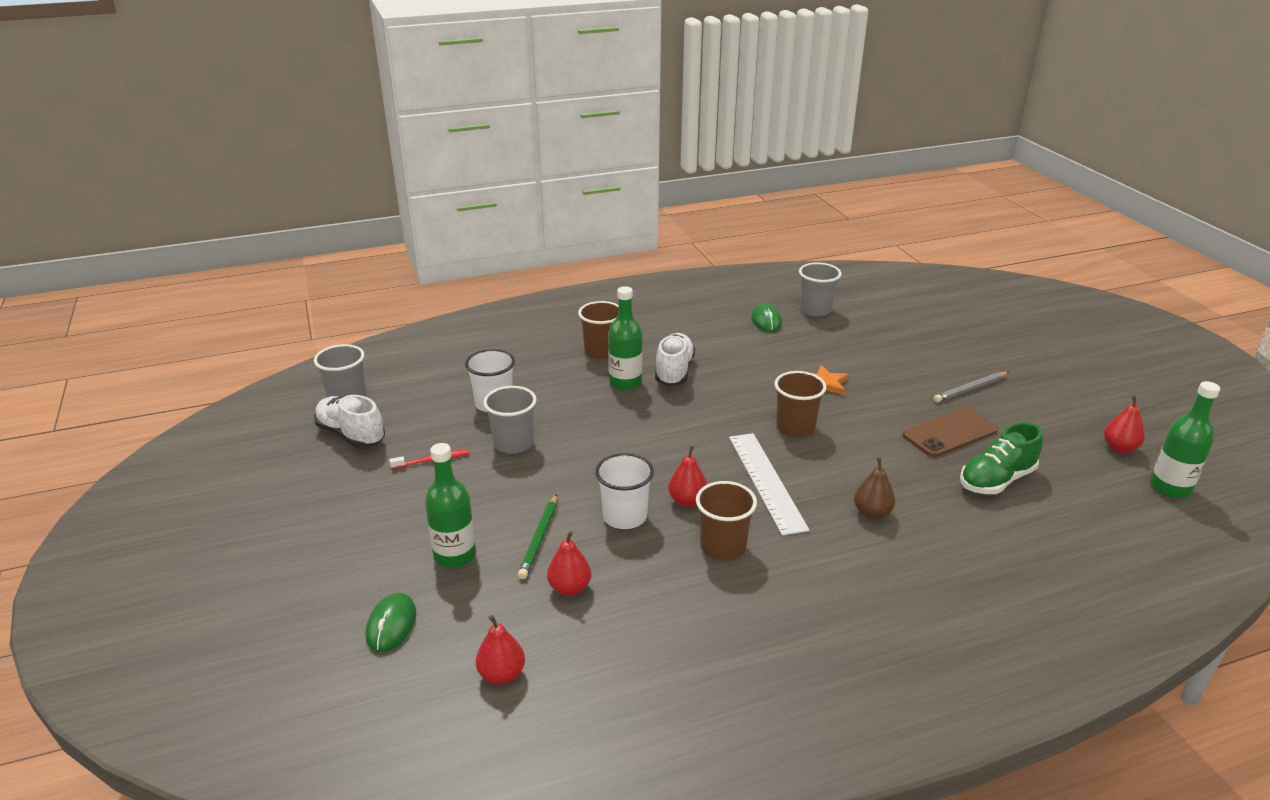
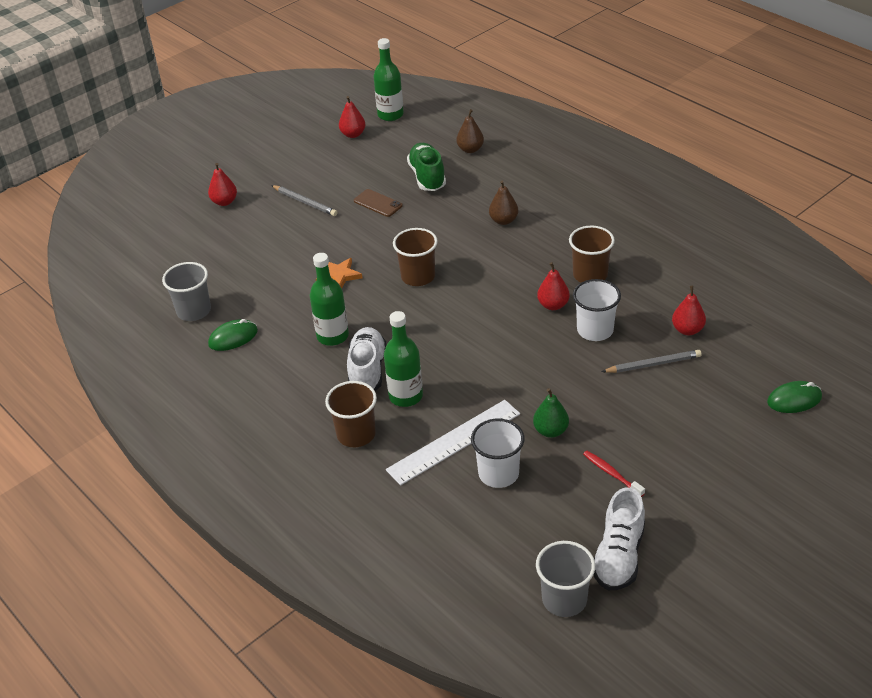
camera: 110 degrees left, 10 degrees up
green bottle [425,443,476,568] -> green bottle moved to [310,253,349,346]
red pear [476,615,525,684] -> red pear moved to [208,163,237,206]
grey cup [483,386,536,454] -> green pear [533,388,569,438]
green pencil [518,494,557,579] -> grey pencil [602,350,702,373]
white shoe [655,333,695,386] -> white shoe turned 105 degrees clockwise [347,327,387,391]
white ruler [729,433,809,536] -> white ruler moved to [386,400,520,485]
brown phone [903,408,998,457] -> brown phone [354,189,403,217], size x0.65
green shoe [960,422,1043,494] -> green shoe turned 135 degrees counterclockwise [407,143,446,191]
none -> brown pear [456,109,484,153]

